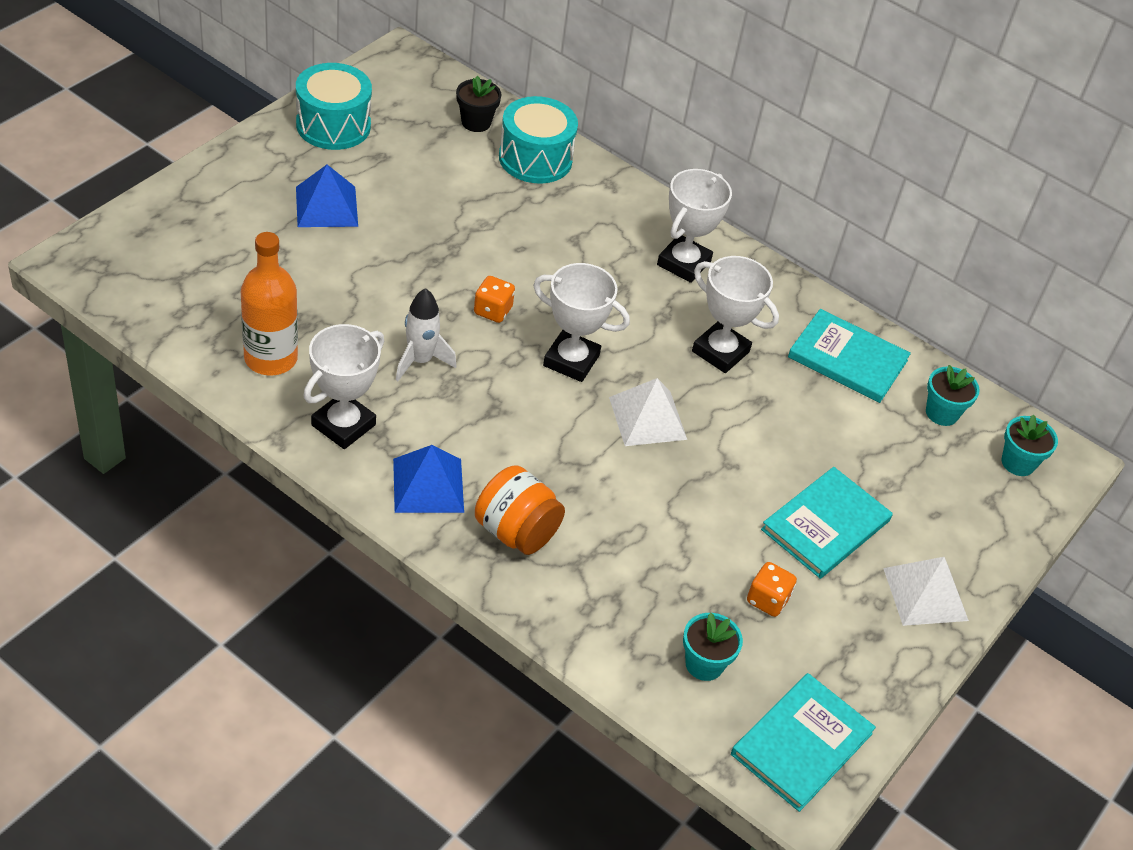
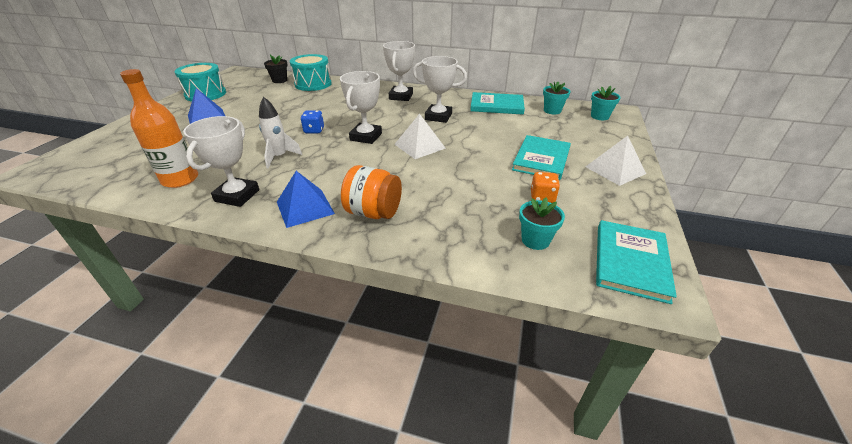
camera: 15 degrees left, 10 degrees down
orange dice [474,276,515,323] -> blue dice [301,110,324,133]
white trophy [533,263,630,382] -> white trophy turned 75 degrees counterclockwise [340,71,382,144]

